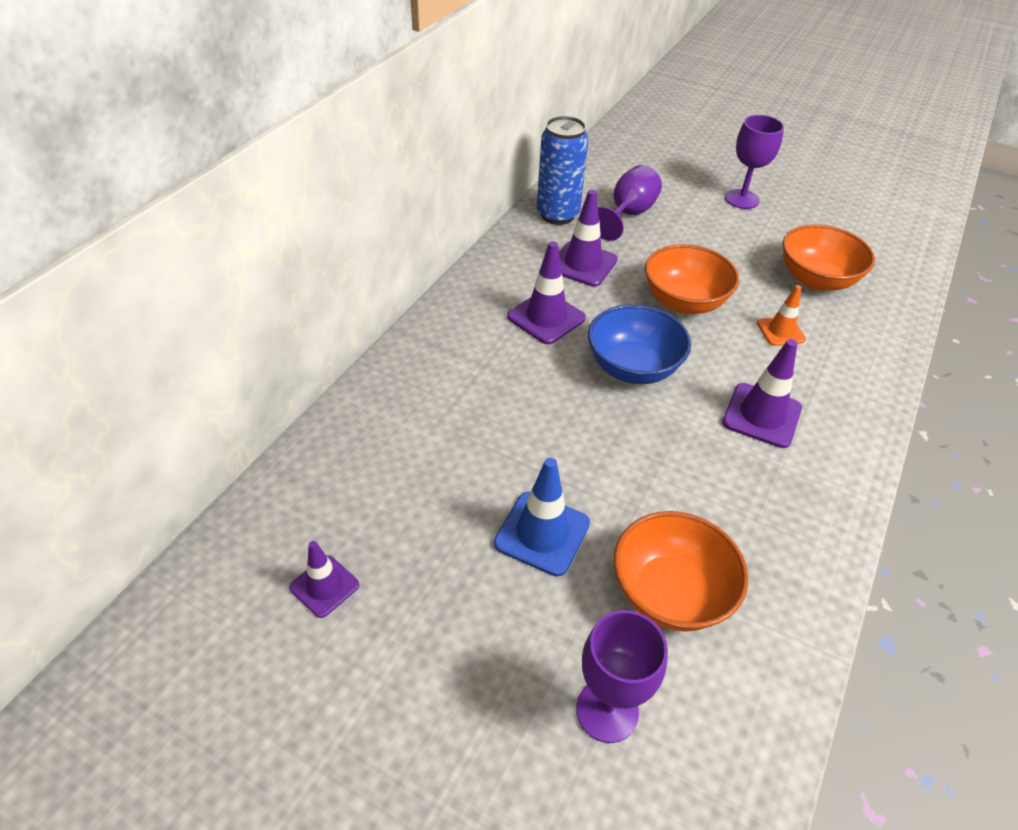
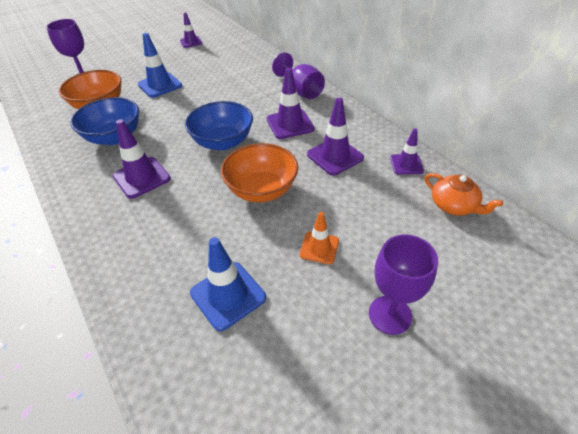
camera: 120 degrees right, 0 degrees up
blue can [537,116,588,225] -> purple traffic cone [390,128,424,175]
purple goblet [598,165,662,241] -> purple goblet moved to [272,52,325,99]
orange traffic cone [757,285,806,346] -> orange traffic cone moved to [299,212,339,264]
orange bowl [783,224,875,291] -> blue traffic cone [190,237,266,331]
none -> blue bowl [70,97,139,145]
none -> orange teapot [425,173,503,215]

